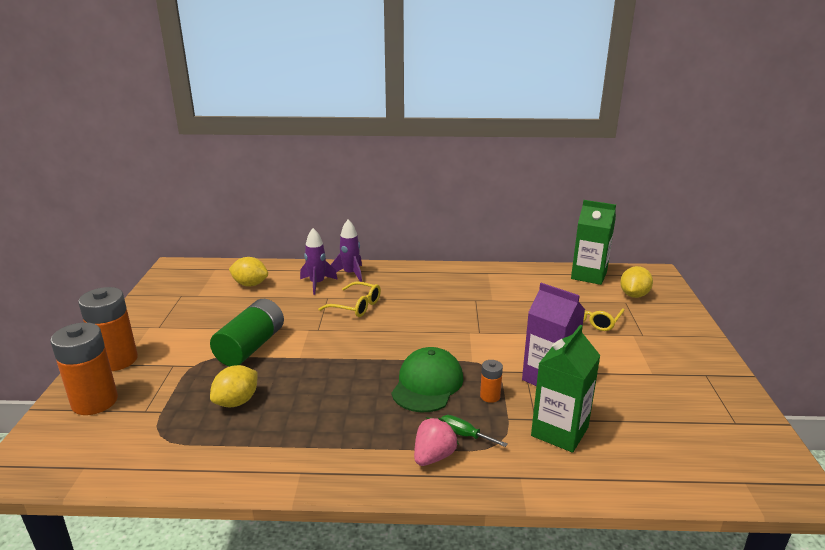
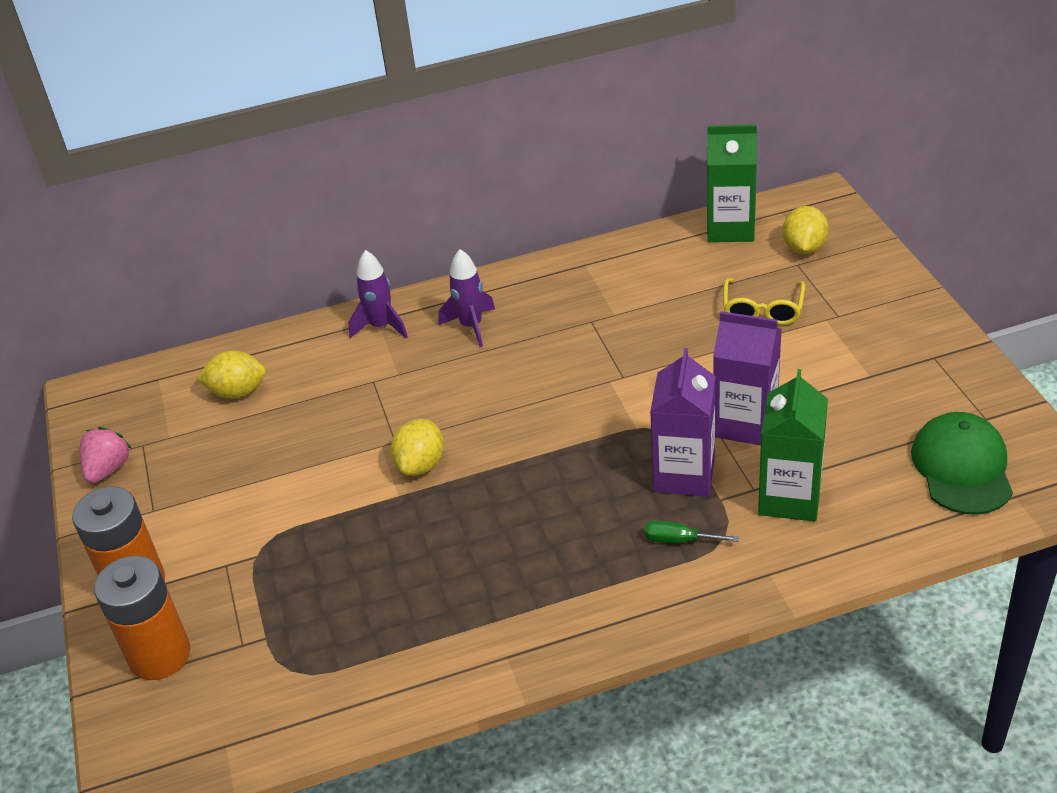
camera: 15 degrees left, 15 degrees up
green battery [210,299,284,366] -> none
yellow lemon [210,365,258,407] -> yellow lemon moved to [391,419,444,476]
purple rocket [300,228,338,295] -> purple rocket moved to [439,249,495,347]
yellow glasses [318,281,381,317] -> none
green cap [391,347,464,412] -> green cap moved to [911,412,1013,515]
pink strawberry [414,417,459,466] -> pink strawberry moved to [80,427,132,484]
orange battery [480,360,503,403] -> purple carton [650,348,715,497]

